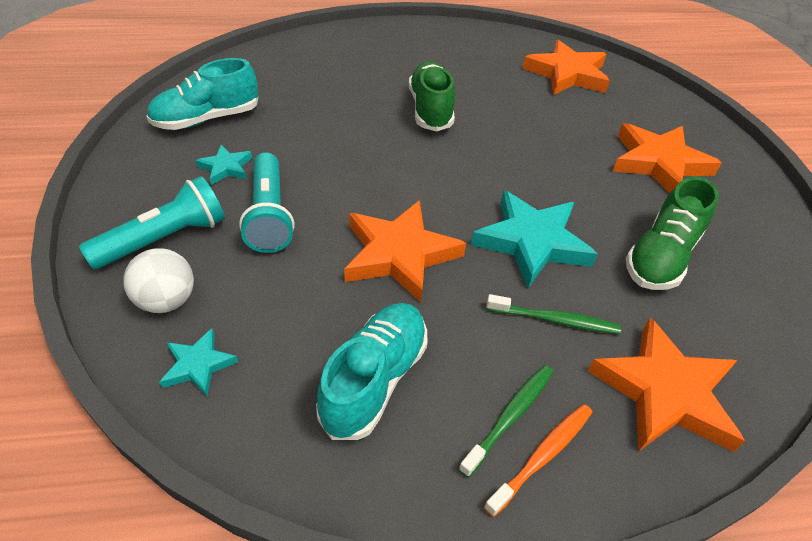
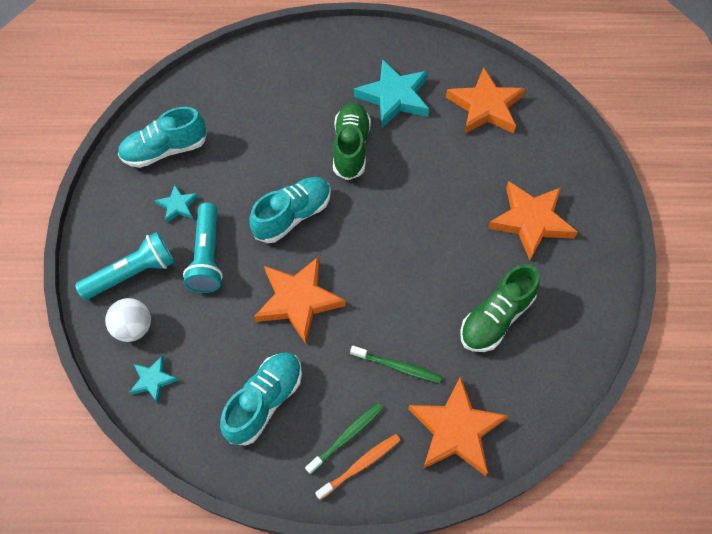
camera: 10 degrees right, 15 degrees up
turquoise star [471,190,598,288] -> turquoise star moved to [354,59,429,128]
none -> turquoise shoe [249,177,331,243]

